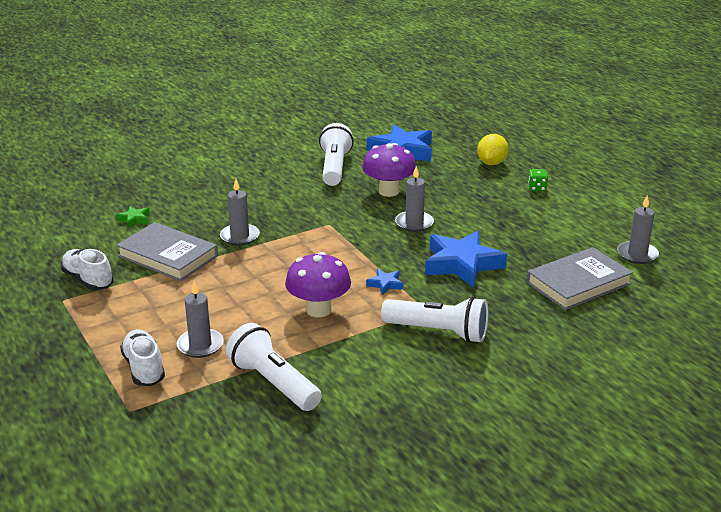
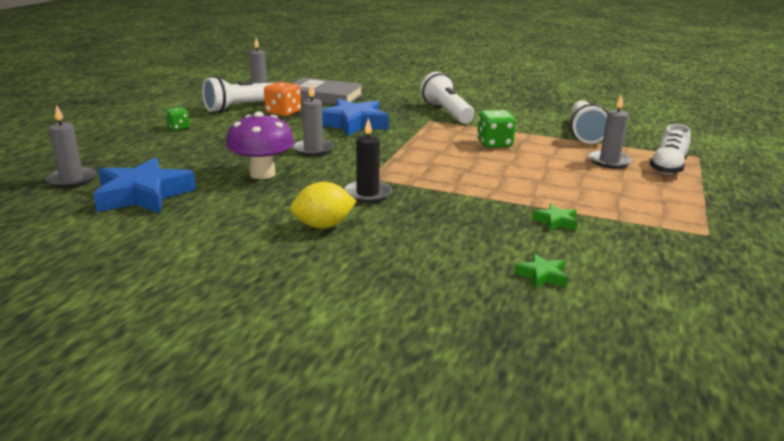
camera: 130 degrees left, 5 degrees down
white shoe [61,249,114,290] -> none
grey book [116,222,218,281] -> green star [532,204,578,231]
grey candle [220,179,260,246] -> grey candle moved to [45,105,96,188]
purple mushroom [285,252,351,317] -> green dice [477,110,516,148]
white flashlight [319,123,354,186] -> white flashlight moved to [202,76,273,112]
blue star [366,269,403,295] -> none
yellow lemon [477,134,508,165] -> yellow lemon moved to [290,182,356,229]
none -> orange dice [264,81,301,117]
none -> black candle [344,118,392,203]

